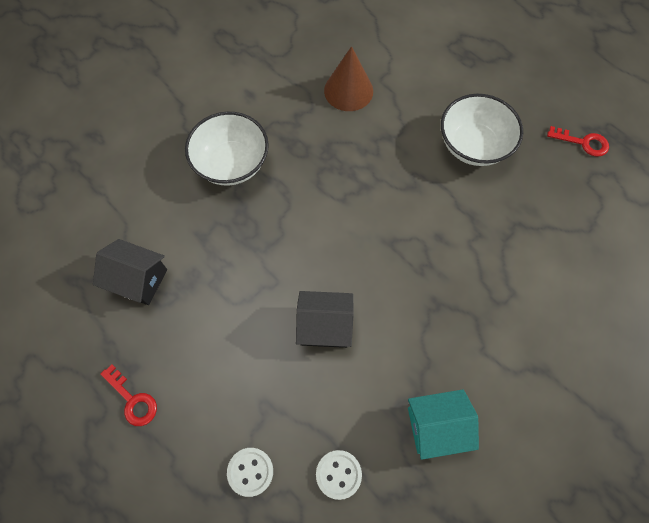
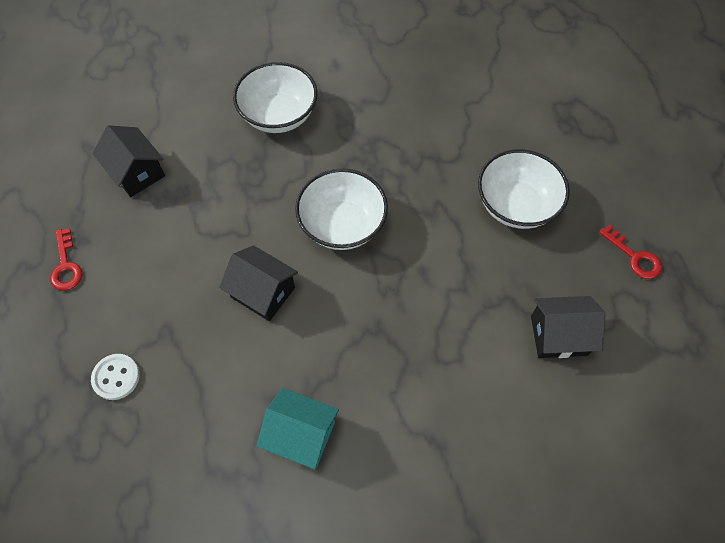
camera: 30 degrees right, 5 degrees down
white button [316,450,362,500] -> none
brown cone [324,46,373,111] -> none
none -> white bowl [295,169,388,250]
none -> black house [531,296,605,358]

